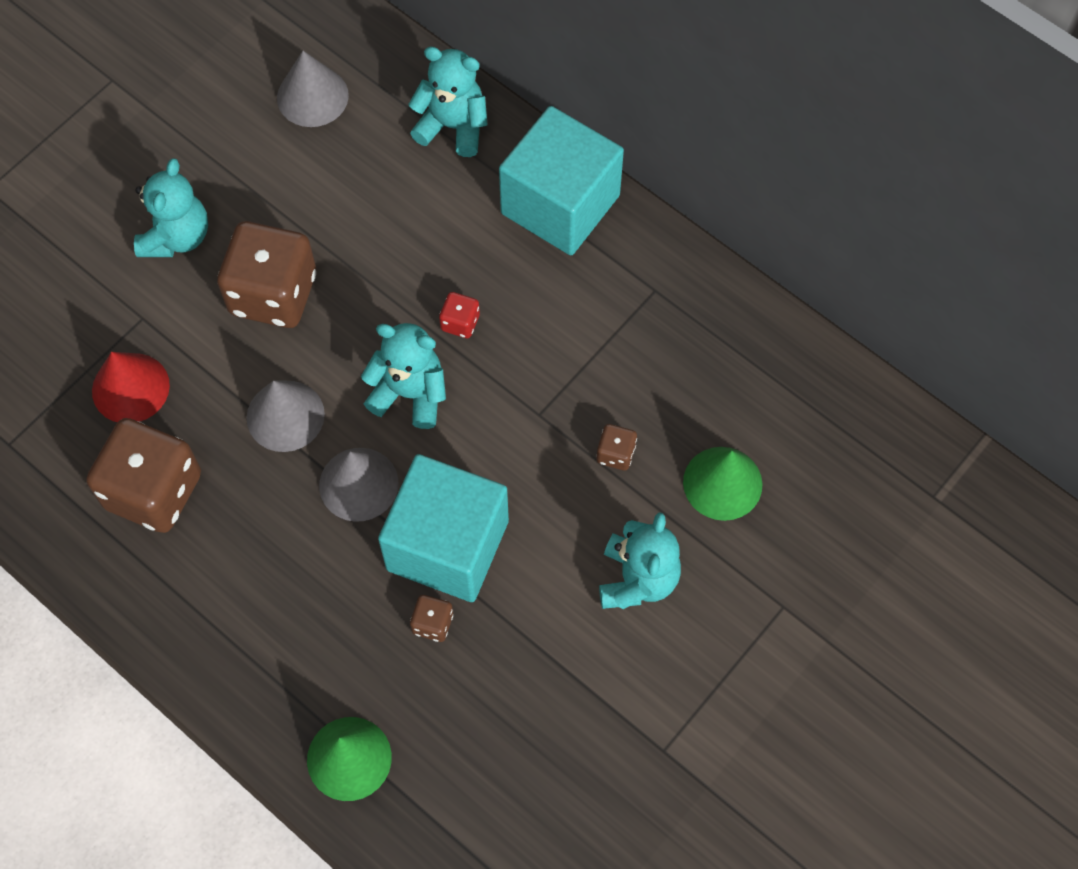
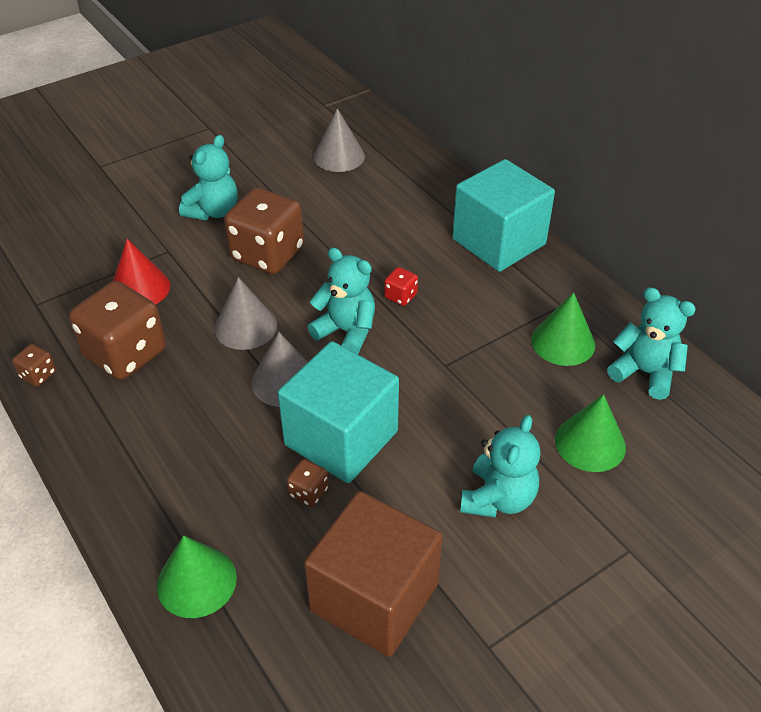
camera: 15 degrees right, 20 degrees down
turquoise teddy bear [408,47,488,157] -> turquoise teddy bear moved to [607,287,696,400]
brown dice [596,424,637,471] -> brown dice moved to [12,344,56,386]
none -> brown cube [304,491,443,657]
none -> green cone [531,292,595,366]

